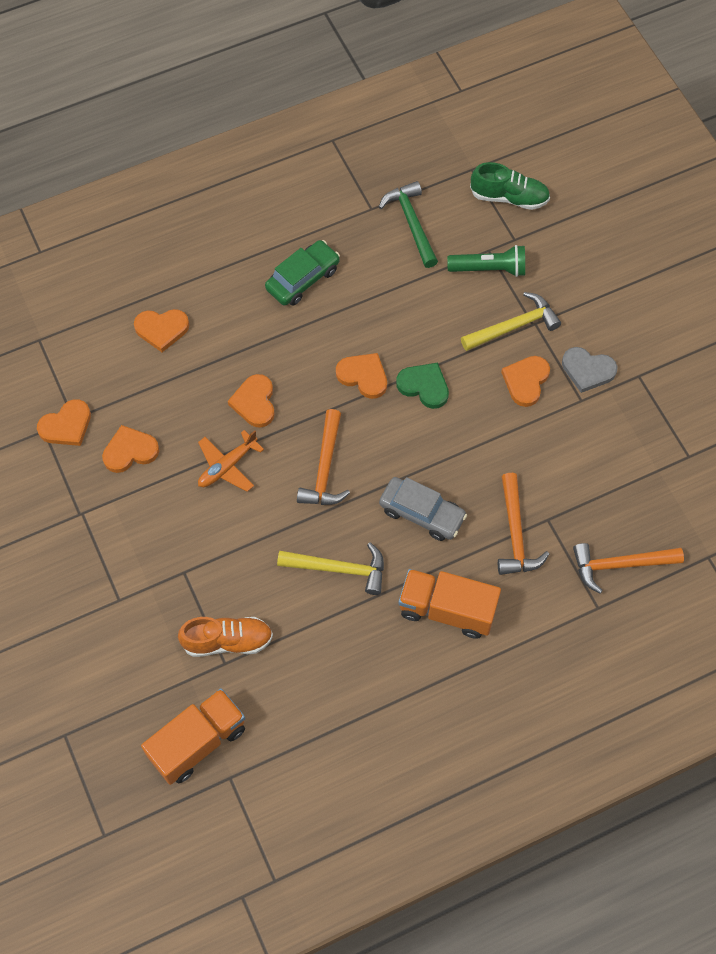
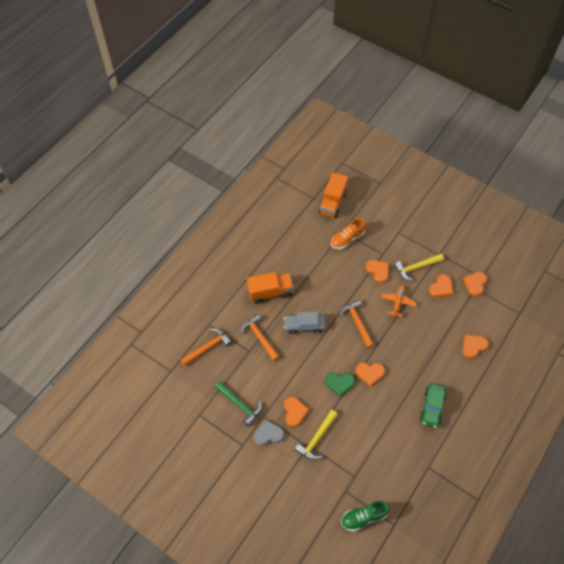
camera: 150 degrees right, 5 degrees down
orange heart [228,374,275,428] -> orange heart moved to [366,260,389,283]
yellow hammer [277,542,384,595] -> yellow hammer moved to [394,254,444,281]
green hammer [379,181,438,268] -> green hammer moved to [215,381,262,427]
green flashlight [447,245,525,277] -> none

